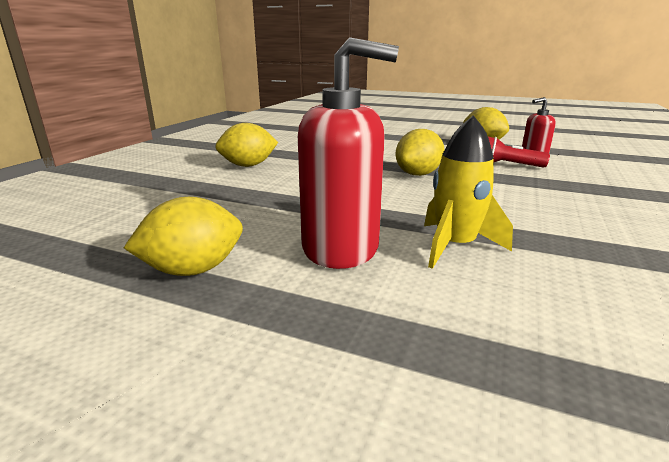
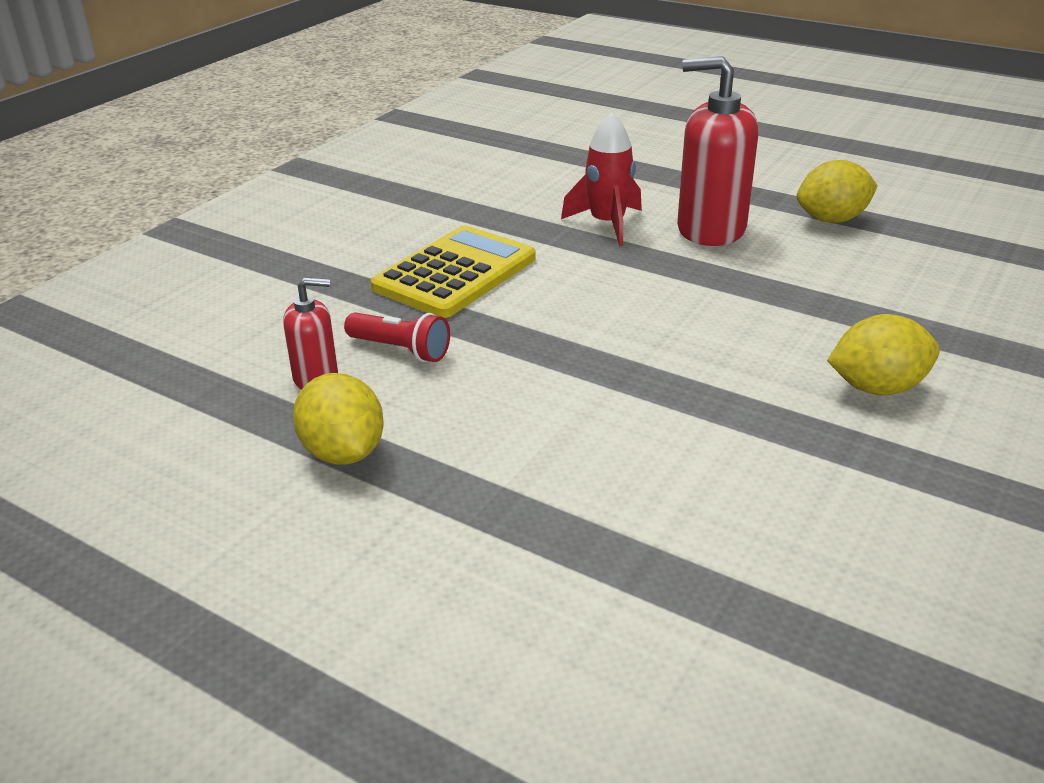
camera: 170 degrees left, 10 degrees up
yellow lemon [396,129,445,176] -> none
yellow rocket [424,115,513,269] -> red rocket [561,113,642,246]
none -> yellow calculator [371,225,535,318]

